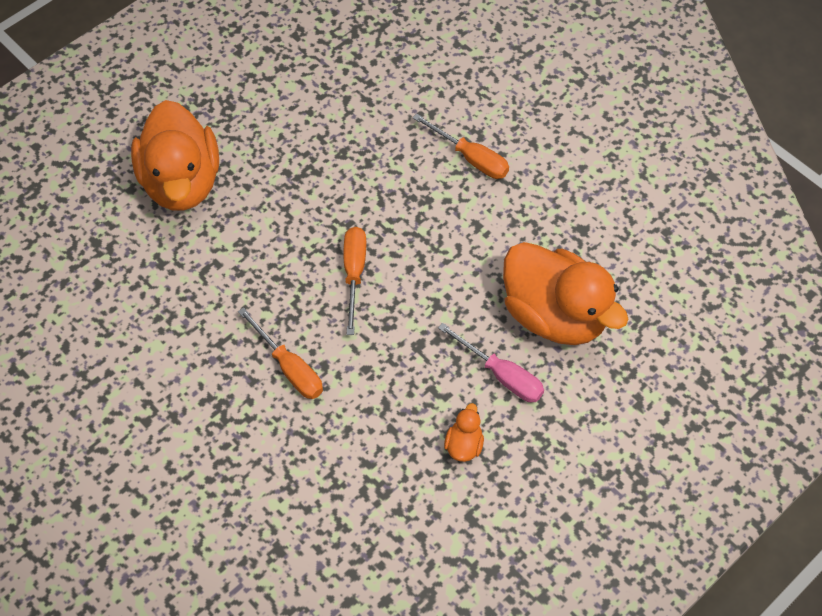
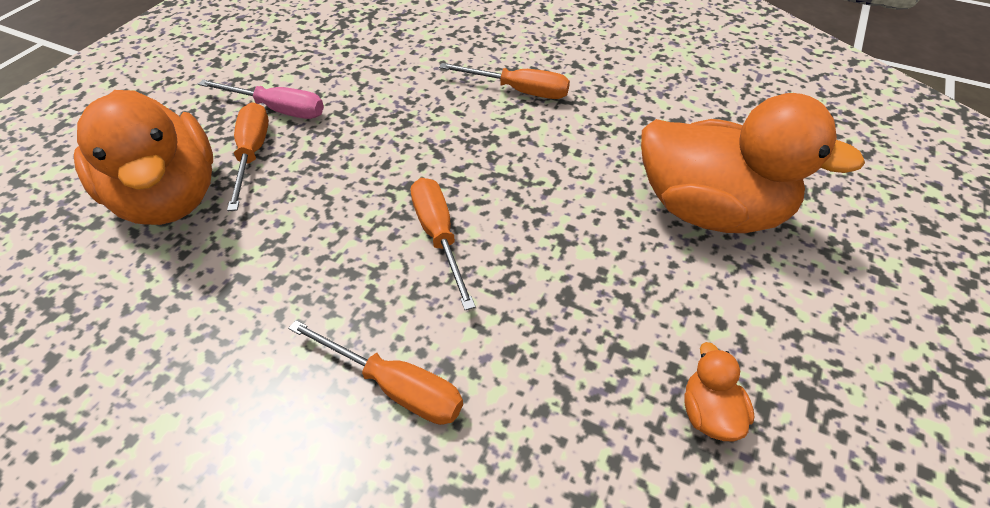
camera: 20 degrees left, 10 degrees down
pink screwdriver [438,323,544,402] -> pink screwdriver moved to [198,80,324,119]
none -> orange screwdriver [227,102,269,211]

